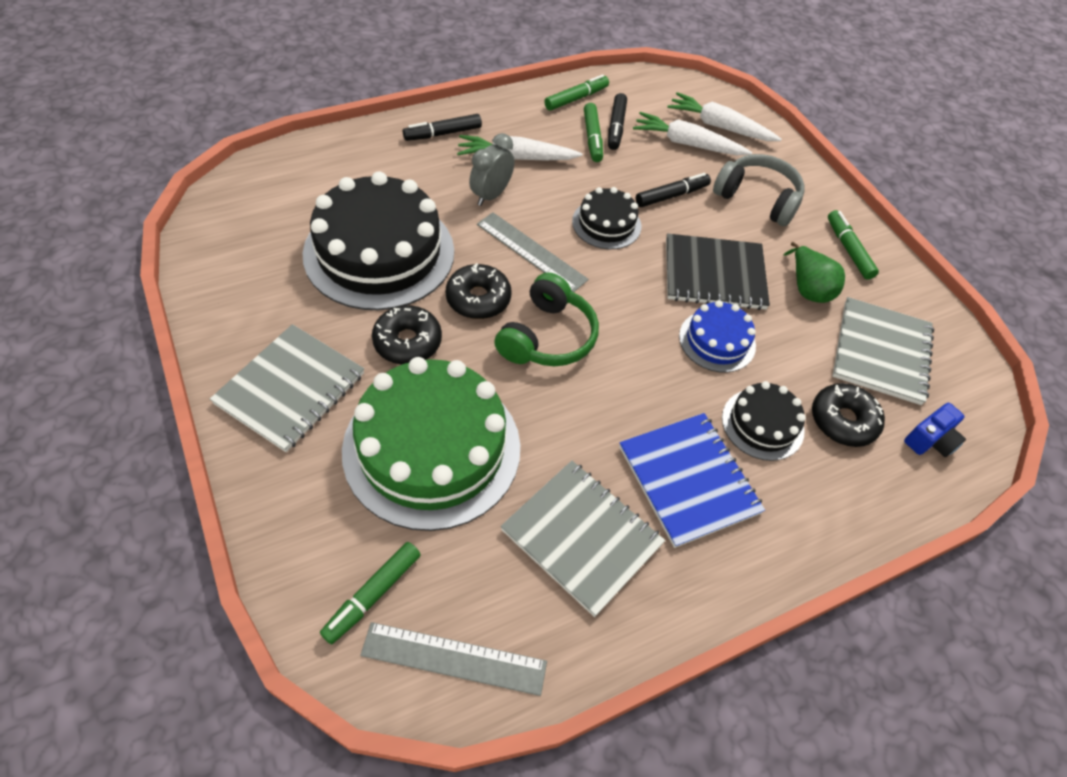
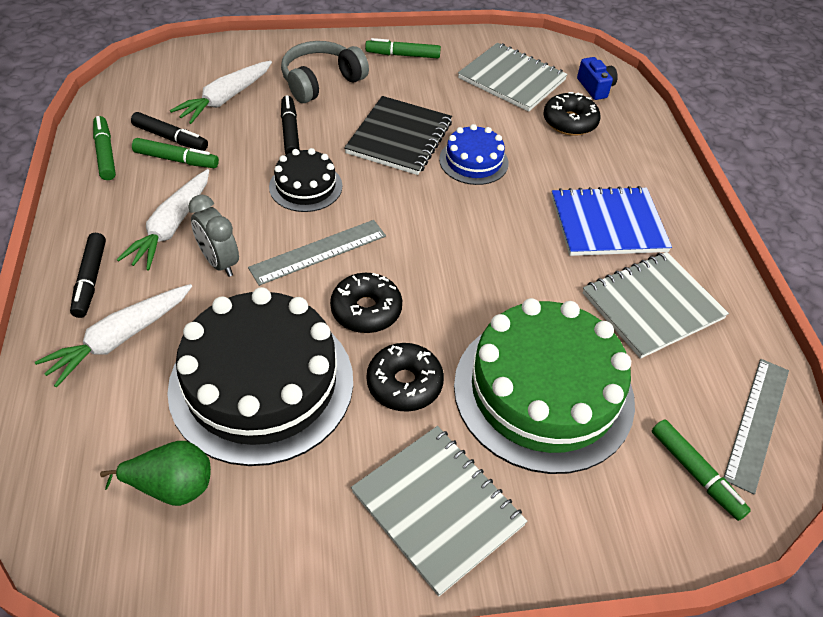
camera: 70 degrees left, 5 degrees down
green headphones [494,272,599,366] -> none
white carrot [667,92,782,141] -> white carrot moved to [35,284,192,387]
black cake [722,381,806,461] -> none
green pear [783,242,845,303] -> green pear moved to [100,441,211,506]

